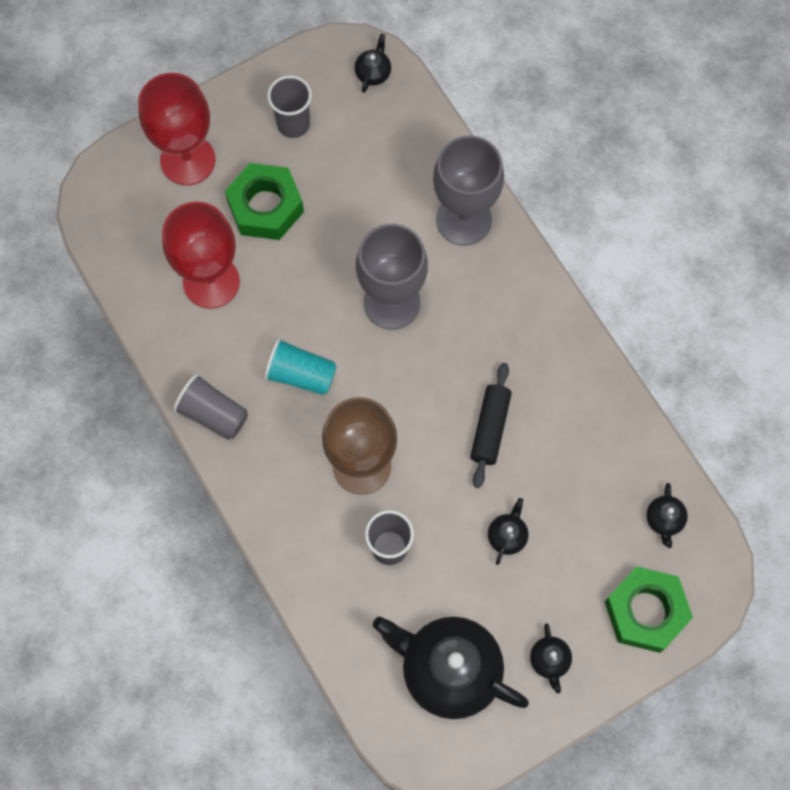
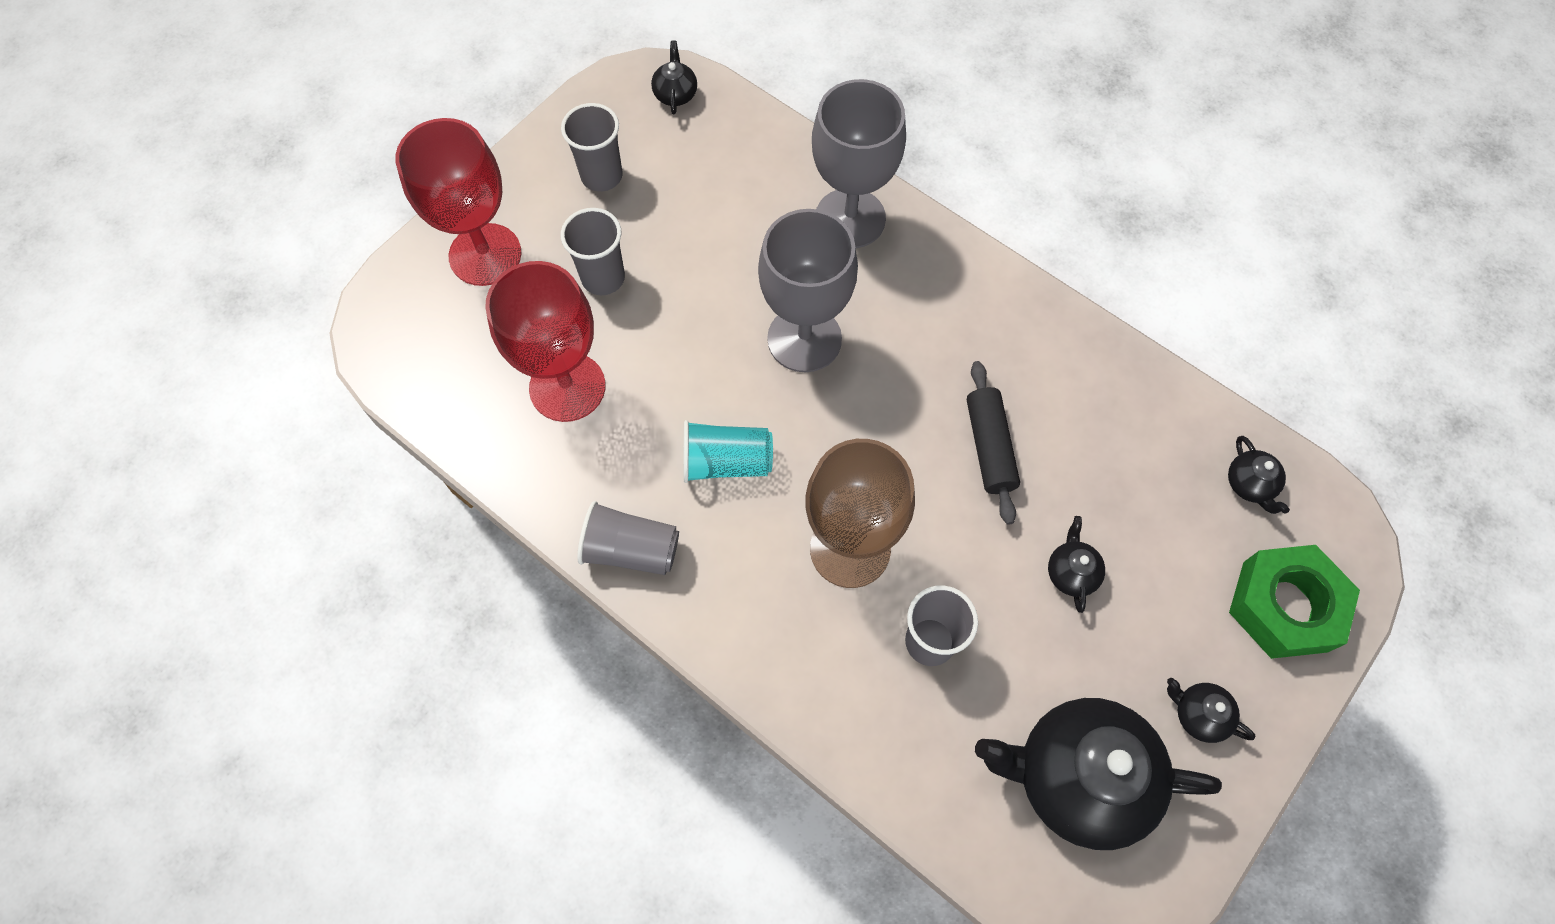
camera: 20 degrees left, 5 degrees down
green nut [225,163,304,240] -> grey cup [561,208,625,295]
black teapot [530,623,572,693] -> black teapot turned 150 degrees clockwise [1167,678,1255,743]

